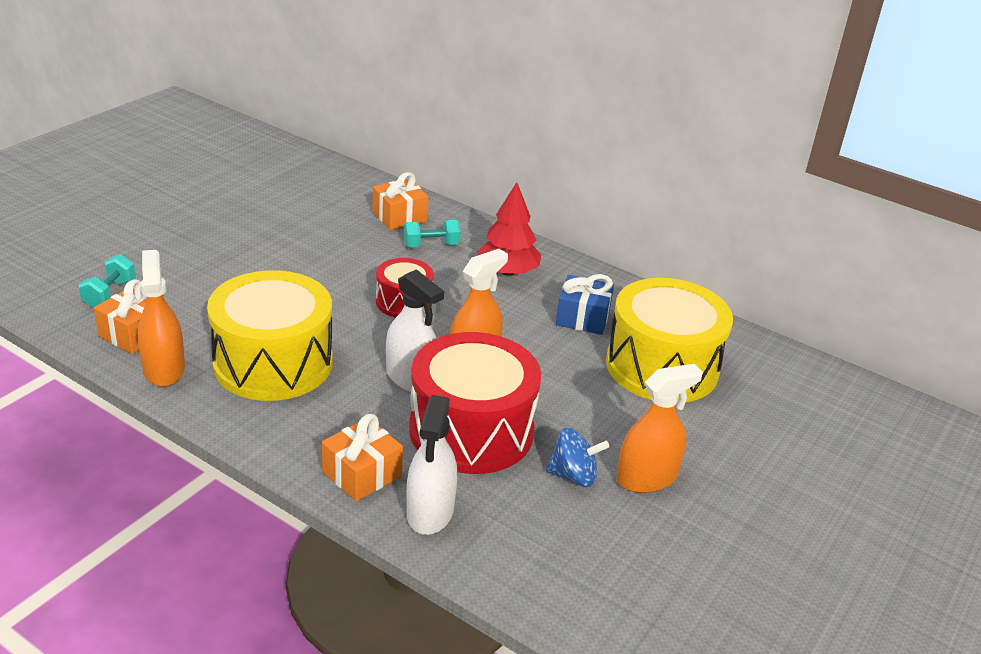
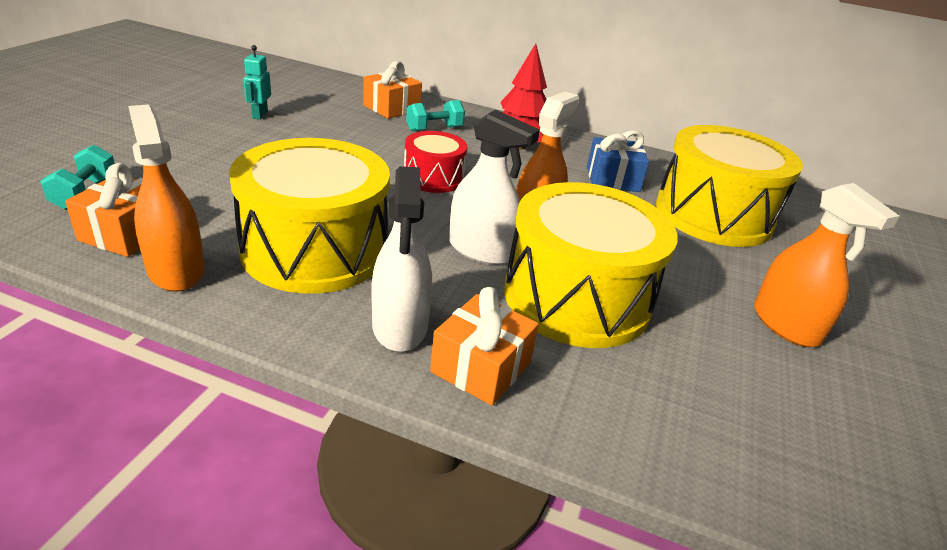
camera: 15 degrees left, 0 degrees up
white spray bottle [407,395,457,535] -> white spray bottle moved to [371,166,432,352]
red drum [409,332,541,474] -> yellow drum [504,182,678,348]
blue spinning top [546,428,610,487] -> none
orange spray bottle [617,364,703,493] -> orange spray bottle turned 105 degrees clockwise [754,183,900,347]
none -> turquoise robot [243,45,271,120]

